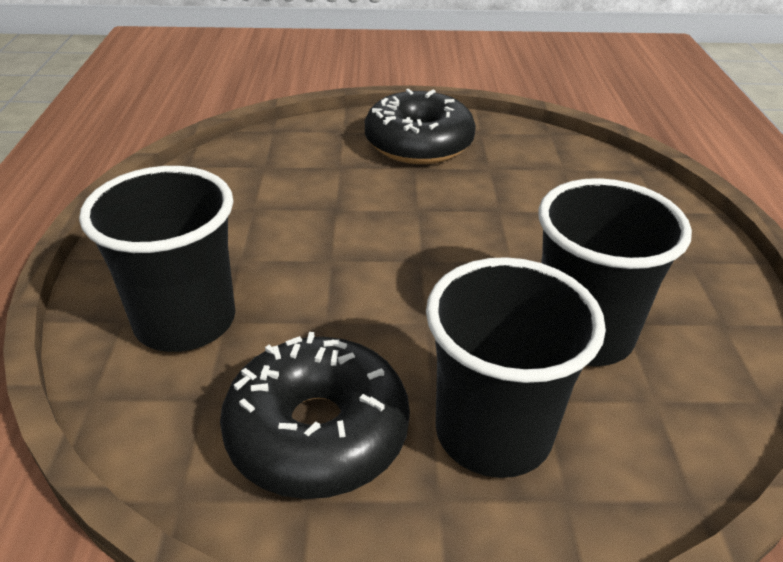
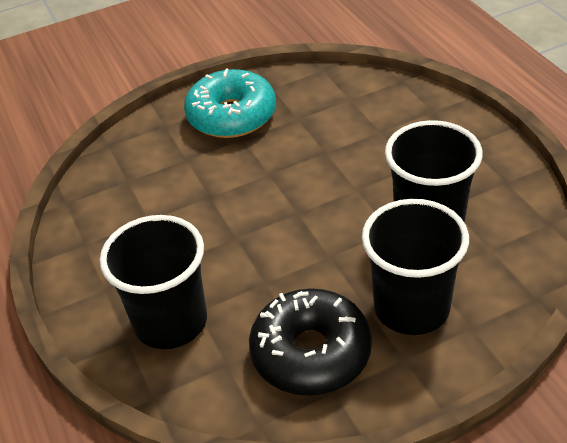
camera: 20 degrees left, 5 degrees up
black donut [365,89,476,164] -> turquoise donut [184,68,276,138]

